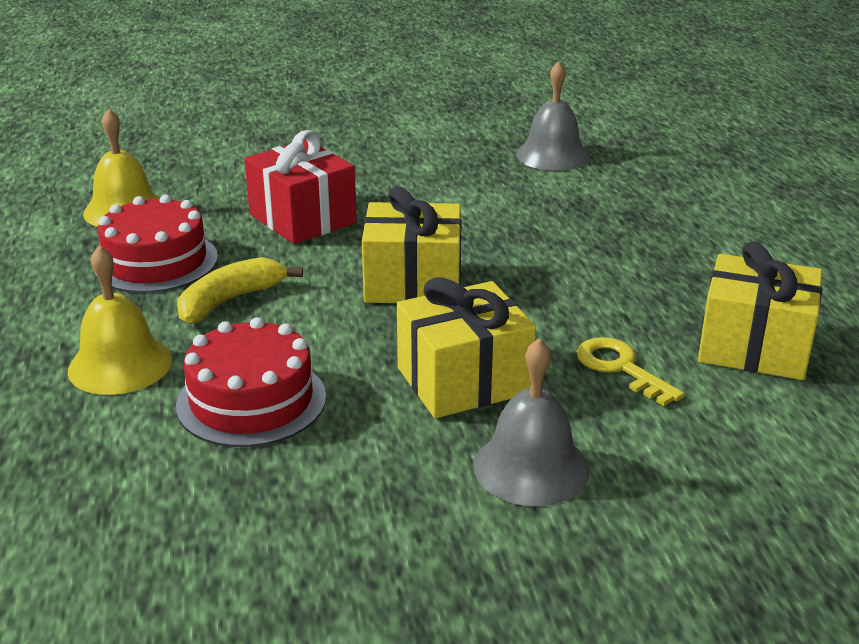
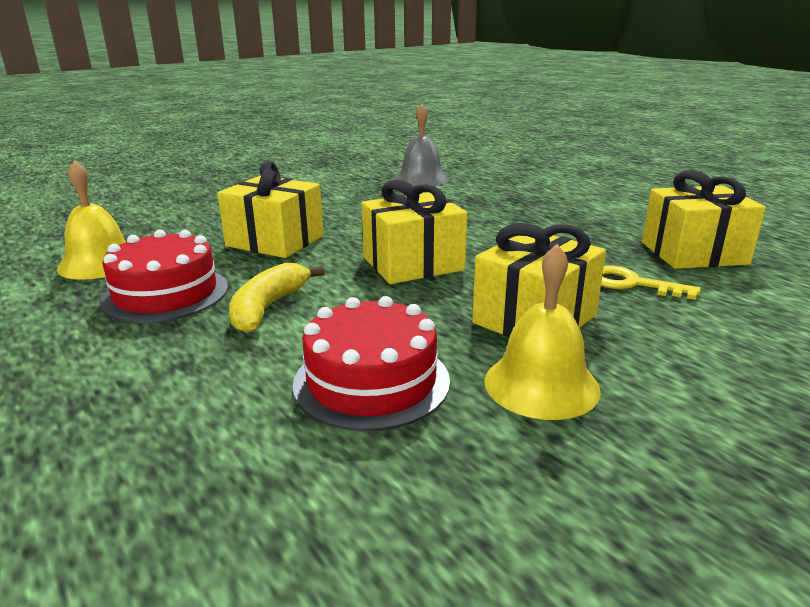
camera: 25 degrees left, 5 degrees down
yellow bell [68,245,172,395] -> yellow bell moved to [484,244,601,420]
red gift [244,130,357,244] -> yellow gift [217,161,324,258]
grey bell [473,338,590,506] -> none

